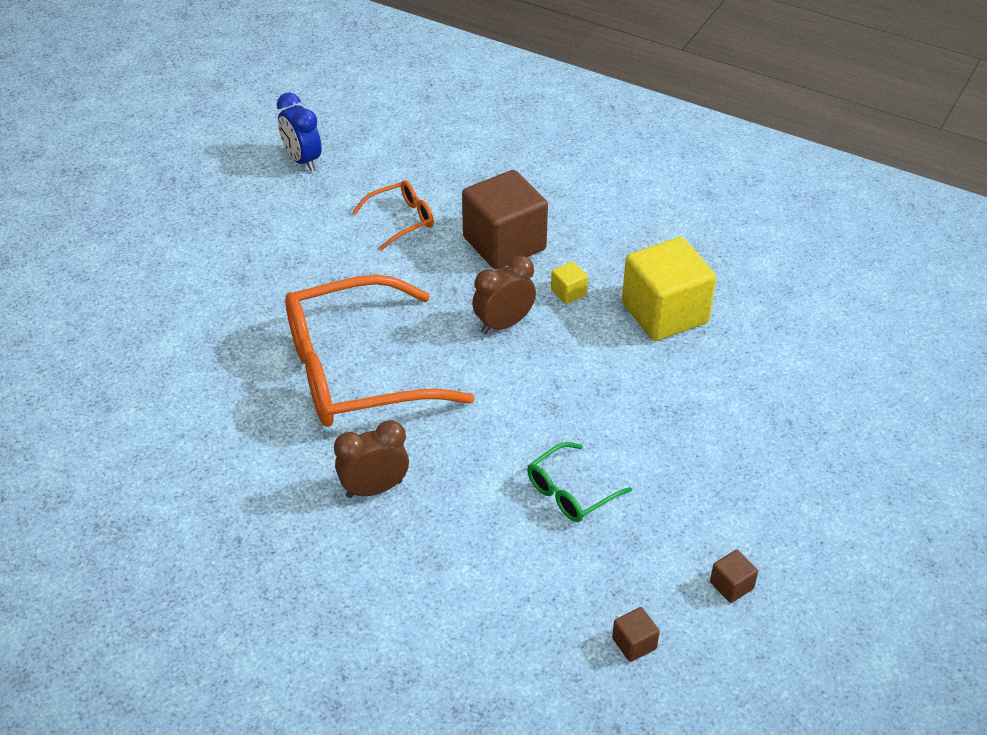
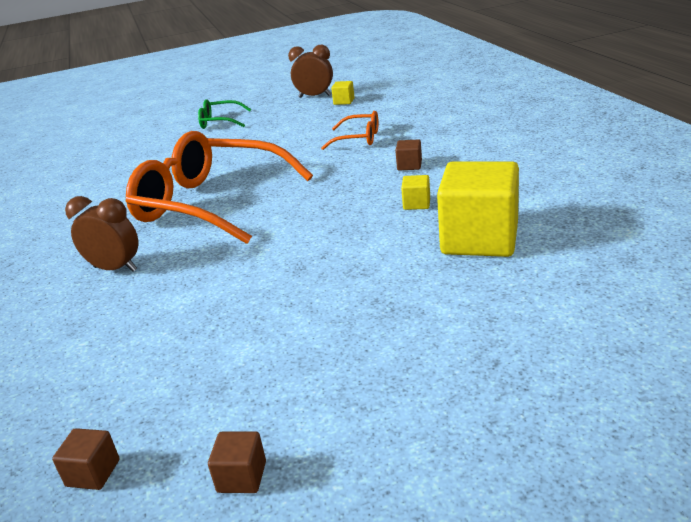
camera: 45 degrees right, 15 degrees down
blue clock [277,92,322,171] -> yellow cube [331,81,355,105]
brown cube [462,170,548,270] -> brown cube [395,139,422,170], size x0.41
brown clock [472,256,536,334] -> brown clock moved to [288,45,333,98]
green glasses [527,442,632,522] -> green glasses moved to [198,99,251,129]

